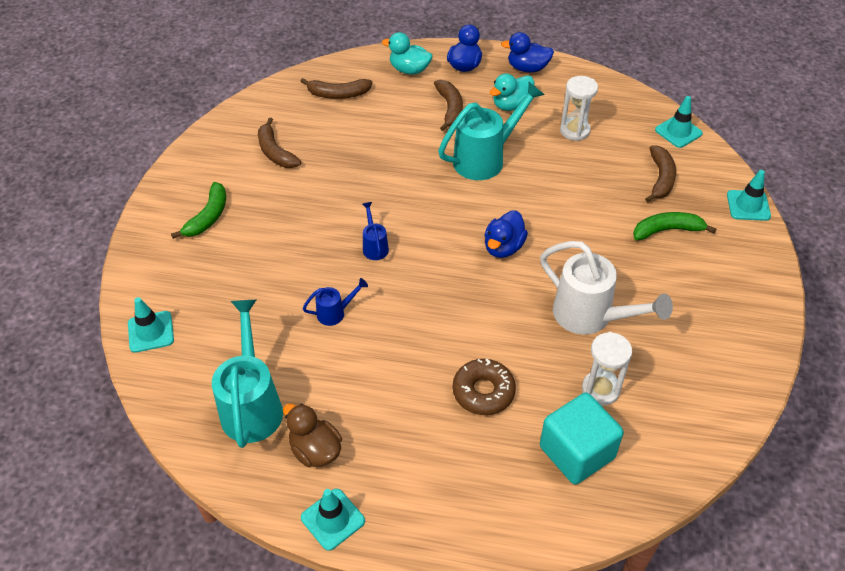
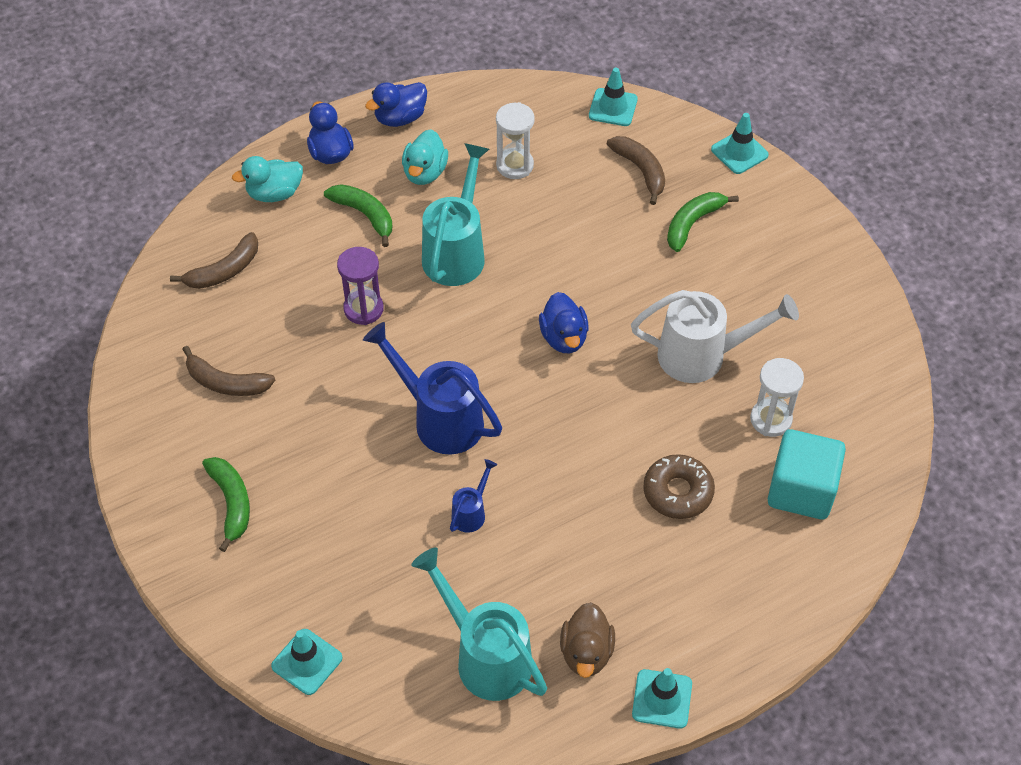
camera: 40 degrees left, 5 degrees up
brown duck [283,404,342,467] -> brown duck turned 90 degrees counterclockwise [560,602,615,678]
blue watering can [362,202,389,260] -> blue watering can [363,322,502,455], size x2.09
brown banana [434,80,463,131] -> green banana [324,184,393,247]
none -> purple hourglass [337,247,384,325]

